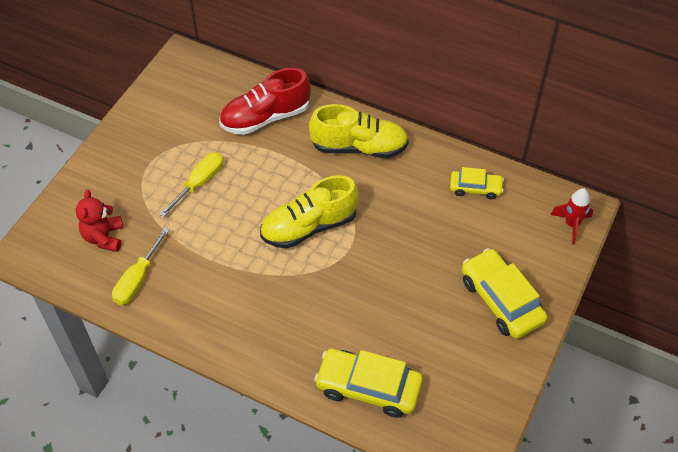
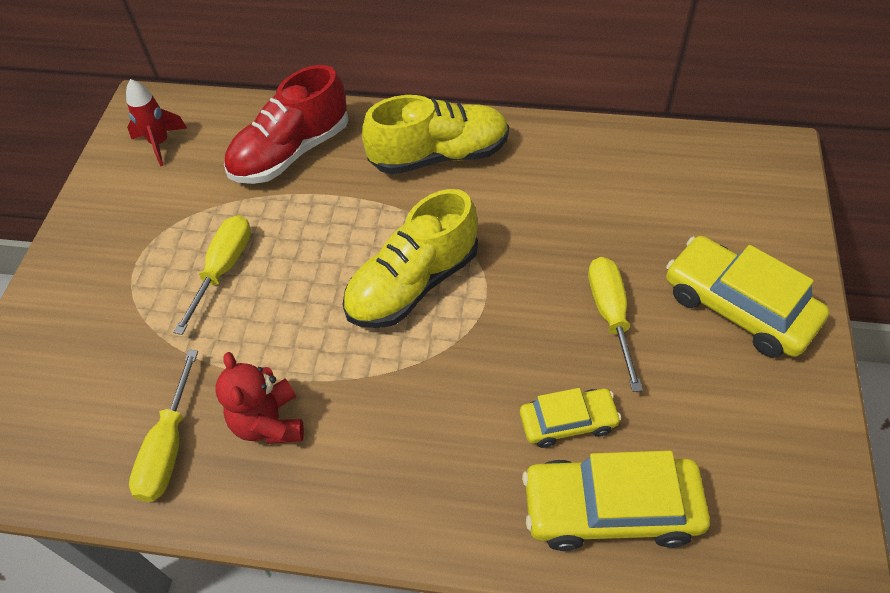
camera: 15 degrees left, 0 degrees up
red teddy bear [76,190,124,252] -> red teddy bear moved to [216,352,304,444]
yellow car [450,167,504,199] -> yellow car moved to [520,388,621,448]
red rocket [551,188,593,245] -> red rocket moved to [126,79,187,166]
none -> yellow screwdriver [588,257,643,392]

